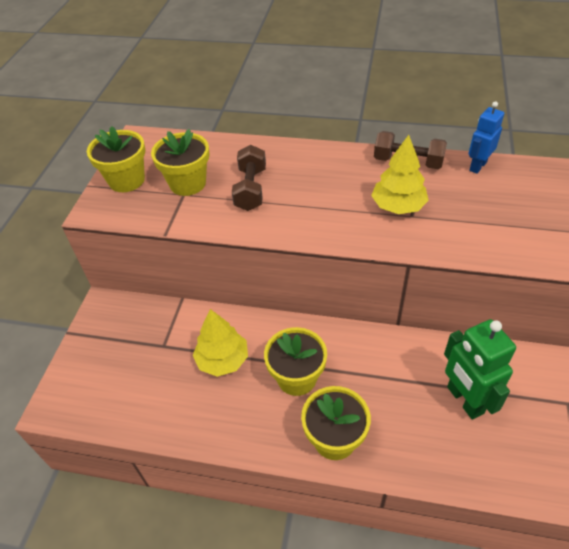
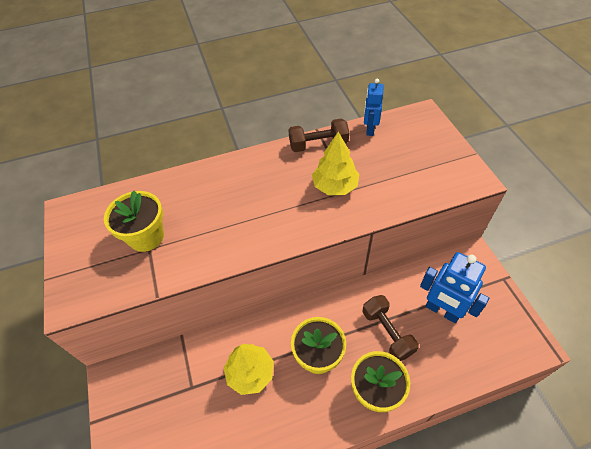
camera: 30 degrees left, 5 degrees up
yellow flower pot [87,126,145,192] -> none
brown dumbbell [232,145,266,211] -> brown dumbbell moved to [363,295,419,361]
green robot [444,319,516,420] -> blue robot [420,252,489,323]

